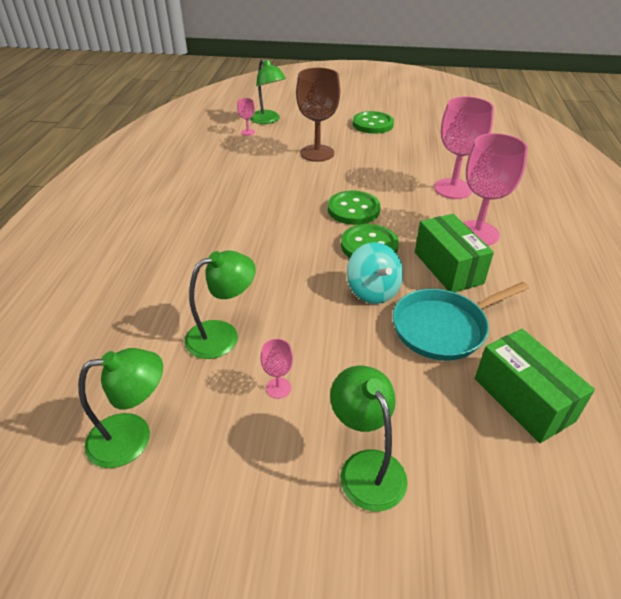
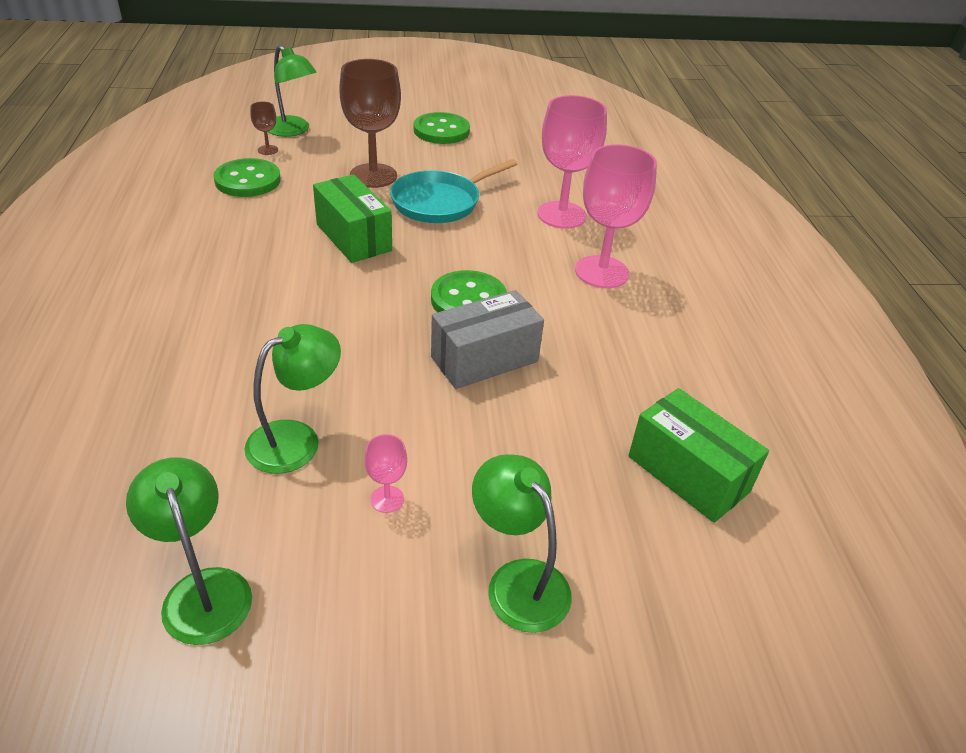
camera: 15 degrees left, 0 degrees up
green lamp [78,348,163,468] -> green lamp turned 90 degrees counterclockwise [126,457,252,645]
pink goblet [237,98,255,136] -> brown goblet [250,102,278,155]
green button [328,190,381,225] -> green button moved to [213,158,281,197]
turquoise spinning top [347,242,403,304] -> grey box [431,290,544,389]
turquoise pan [393,282,529,361] -> turquoise pan moved to [390,159,517,223]
green box [415,214,494,292] -> green box moved to [313,174,392,263]

